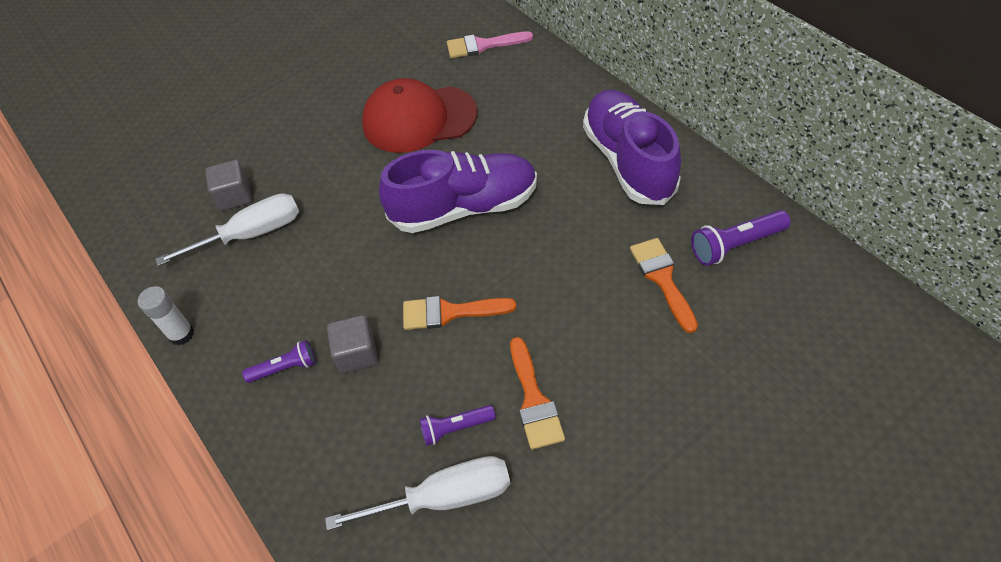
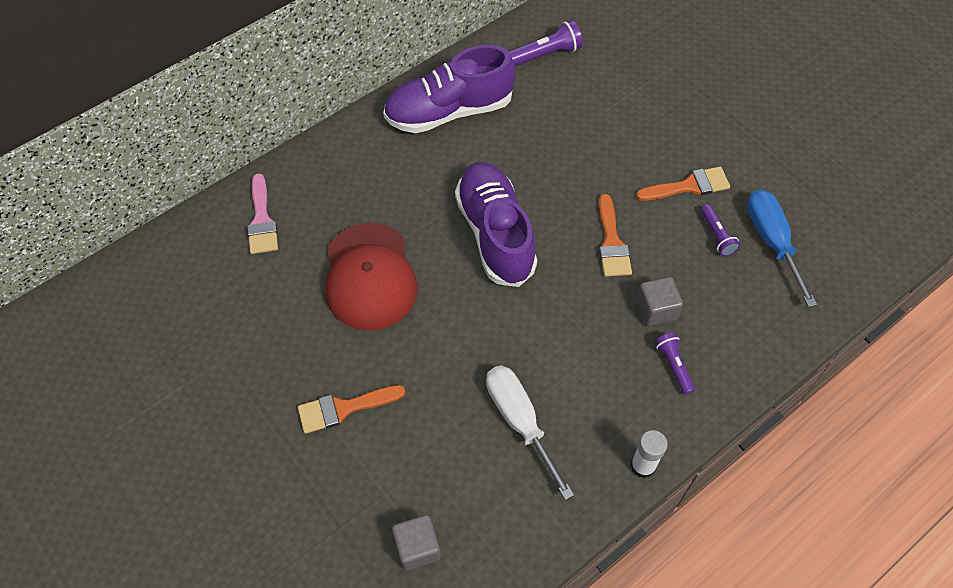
camera: 95 degrees left, 5 degrees up
grey cube [205,160,252,211] -> grey cube moved to [392,515,441,571]
white screwdriver [325,456,511,531] -> blue screwdriver [747,189,817,307]
orange brush [630,238,698,333] -> orange brush moved to [298,385,405,434]
purple flashlight [691,210,791,266] -> purple flashlight turned 90 degrees counterclockwise [508,20,583,67]

